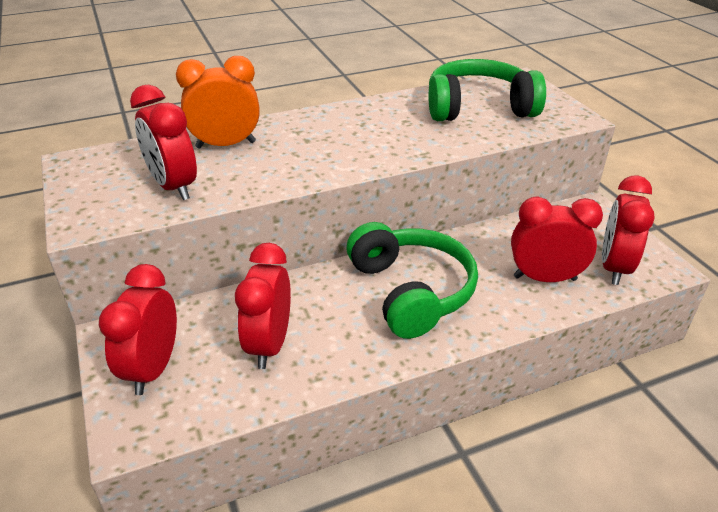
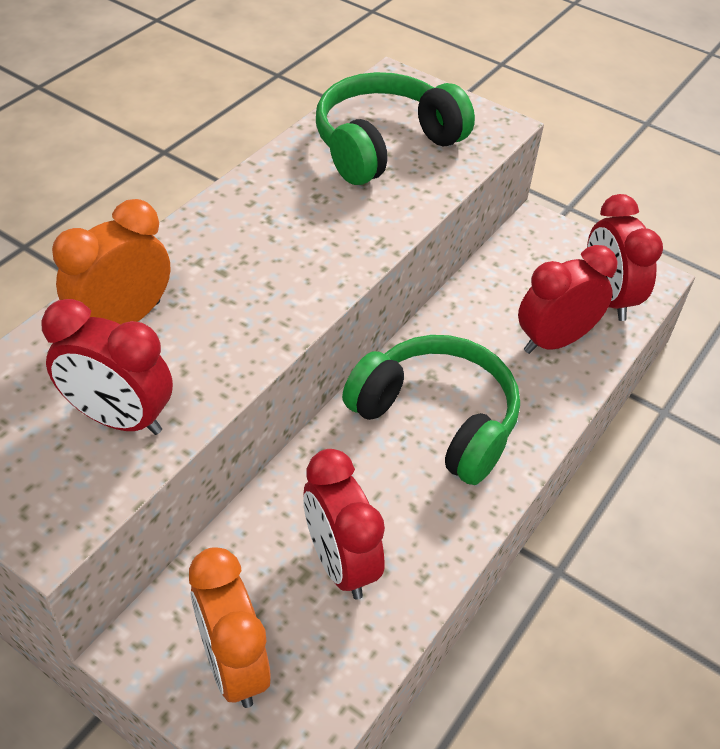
camera: 35 degrees left, 10 degrees up
red clock [99,264,177,395] -> orange clock [189,547,271,708]

